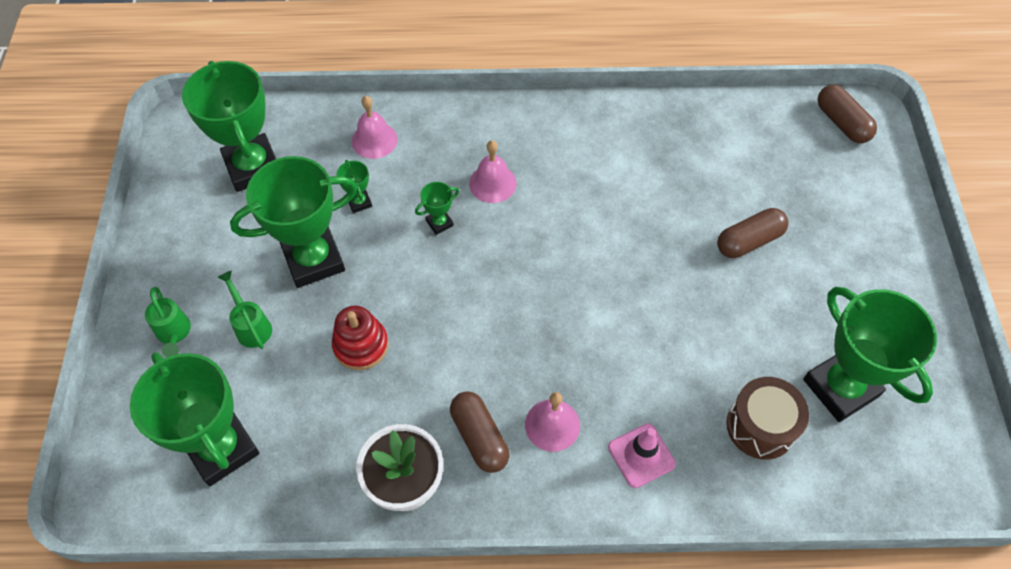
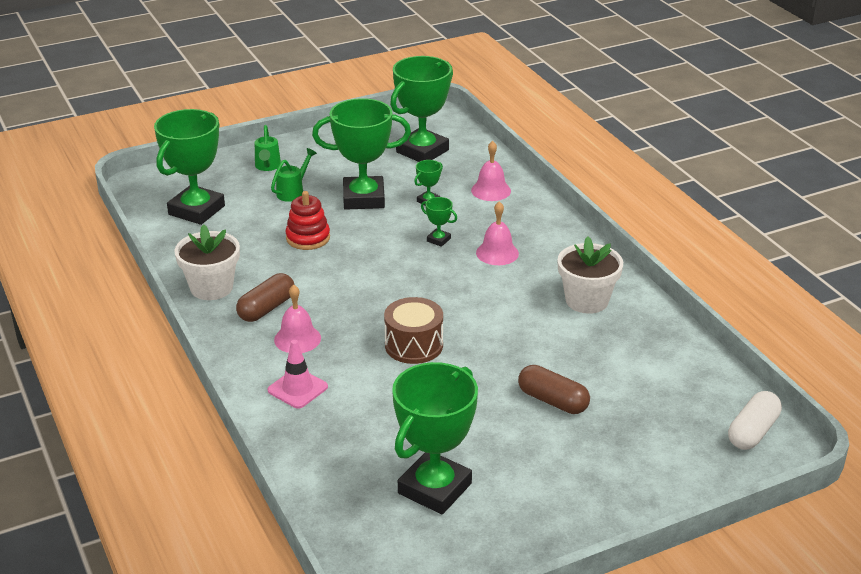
camera: 65 degrees right, 25 degrees down
green watering can [145,287,191,357] -> green watering can turned 45 degrees counterclockwise [255,125,281,171]
green trophy [230,156,357,288] -> green trophy turned 45 degrees counterclockwise [312,98,411,210]
brown drum [726,377,809,460] -> brown drum moved to [384,297,443,364]
brown capsule [817,85,877,143] -> white capsule [728,391,782,450]
none -> white flower pot [557,236,623,314]

